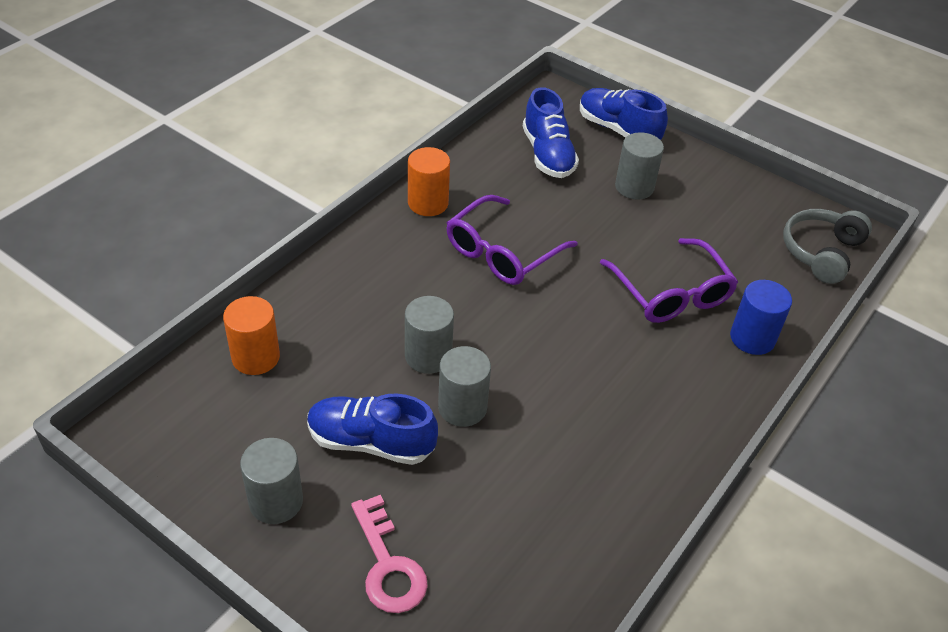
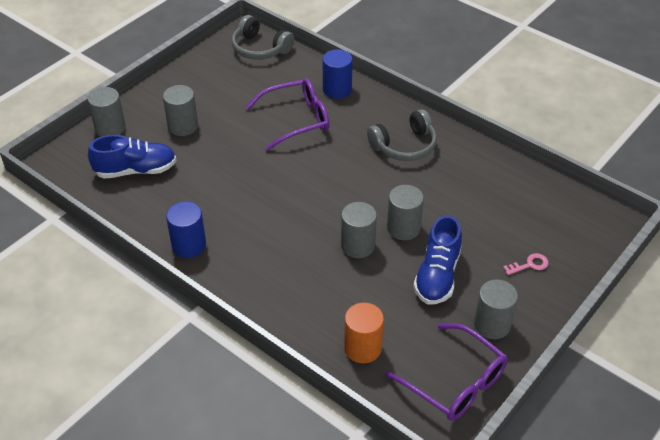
camera: 85 degrees left, 0 degrees up
pink key [351,495,428,613] -> pink key [503,253,549,275], size x0.57
orange cylinder [408,147,450,216] -> blue cylinder [166,201,206,258]
purple glasses [446,195,578,285] -> purple glasses moved to [385,323,508,421]
blue shoe [580,88,668,140] -> grey cylinder [87,87,126,137]
none -> grey headphones [367,109,437,161]

